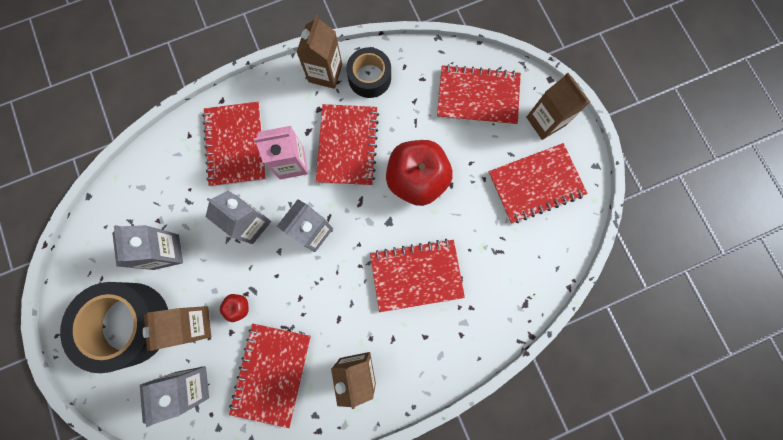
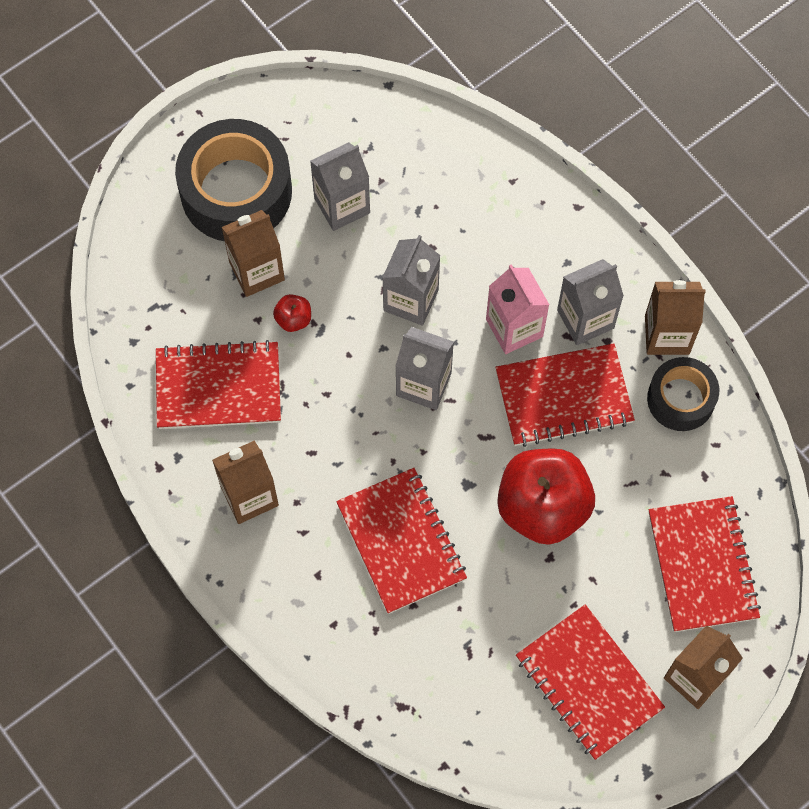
camera: 75 degrees right, 10 degrees down
grey carton [140,366,209,427] -> grey carton moved to [557,259,624,345]
red notebook [202,102,266,187] -> none

